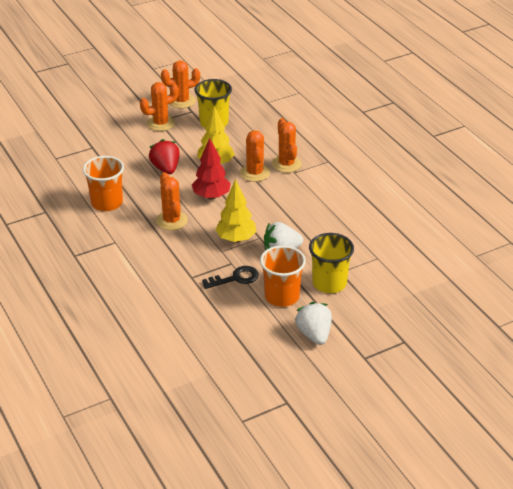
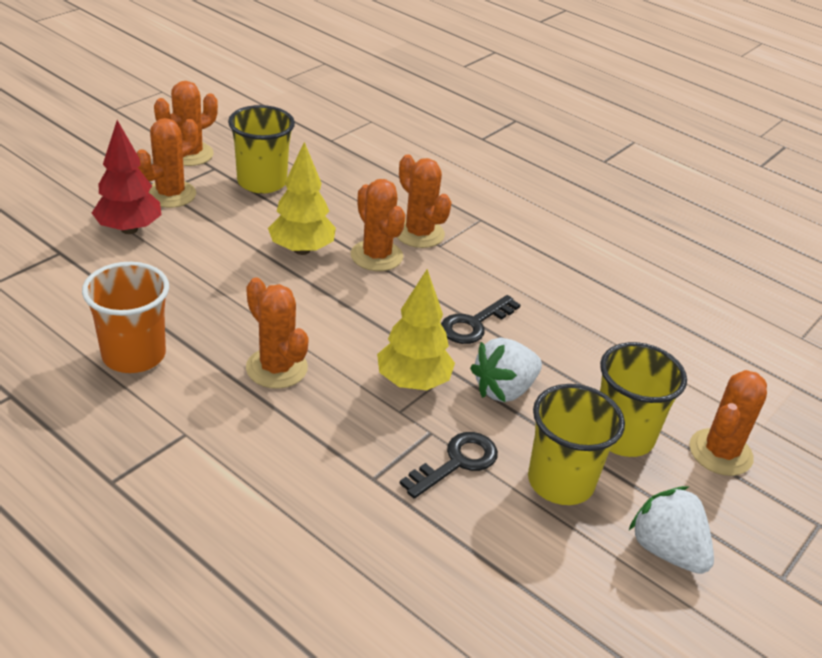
camera: 25 degrees left, 0 degrees up
red strawberry [149,139,180,174] -> none
red tree [192,138,231,200] -> red tree moved to [92,120,161,234]
orange cup [260,245,306,307] -> yellow cup [528,384,625,505]
none -> black key [441,295,521,344]
none -> orange cactus [689,370,767,476]

